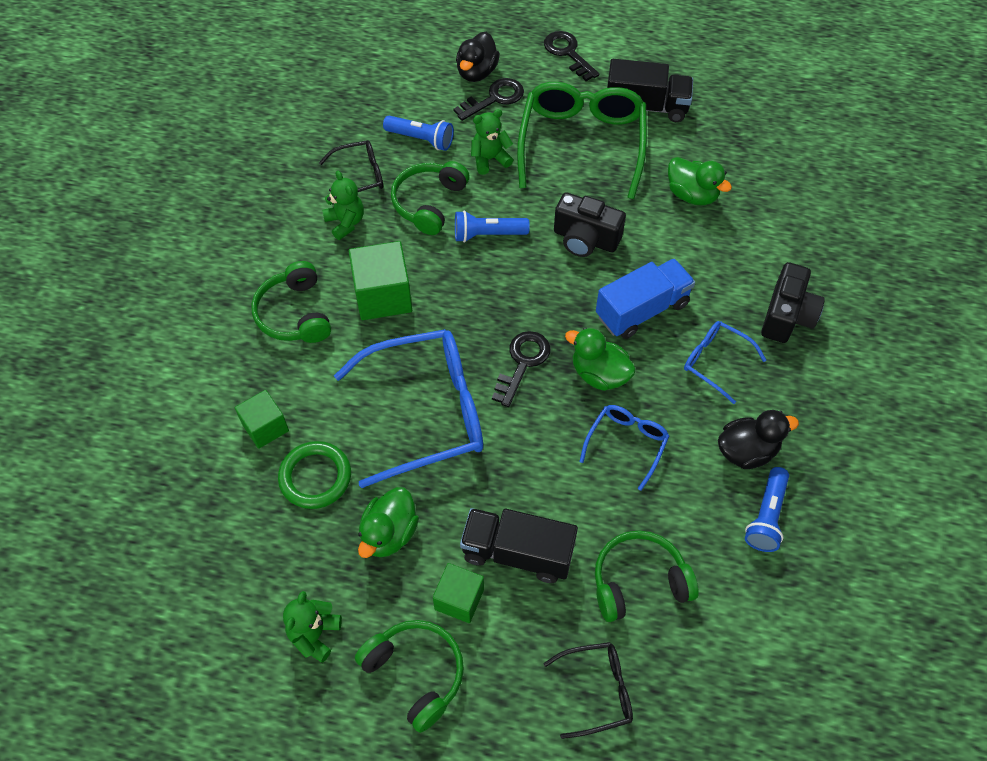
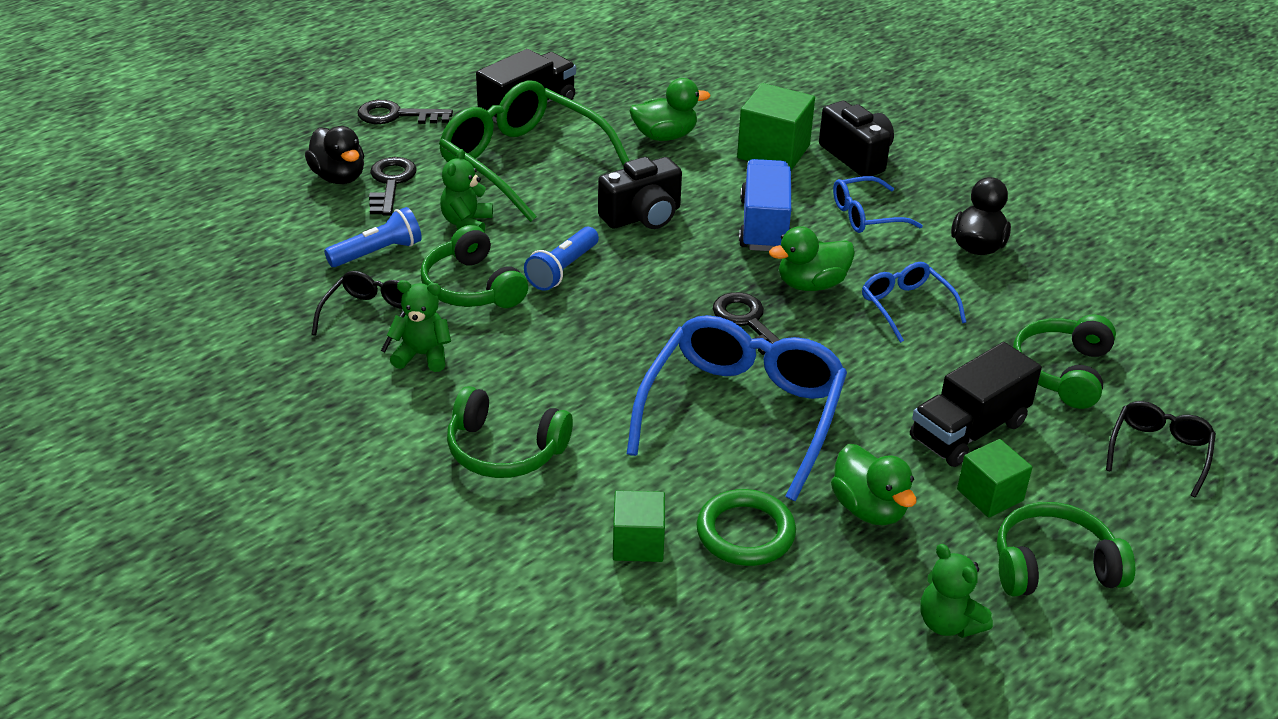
camera: 55 degrees left, 20 degrees down
green cube [349,241,412,320] -> green cube moved to [737,83,815,171]
blue flashlight [745,467,789,552] -> none

